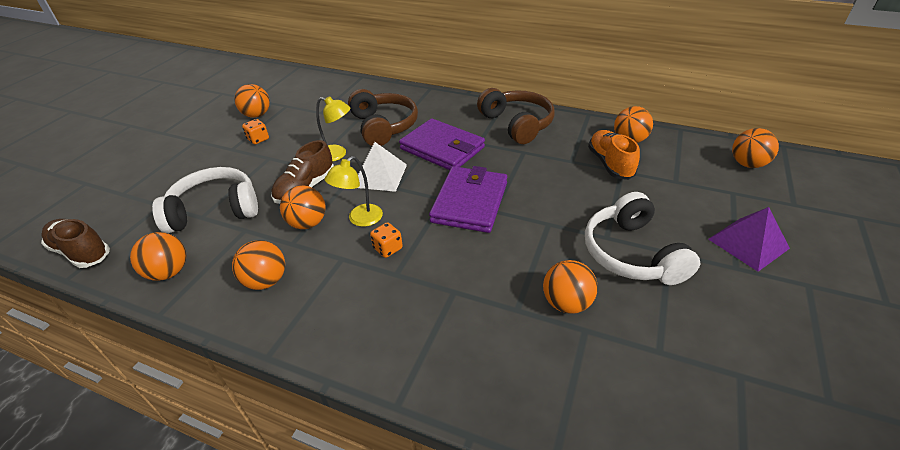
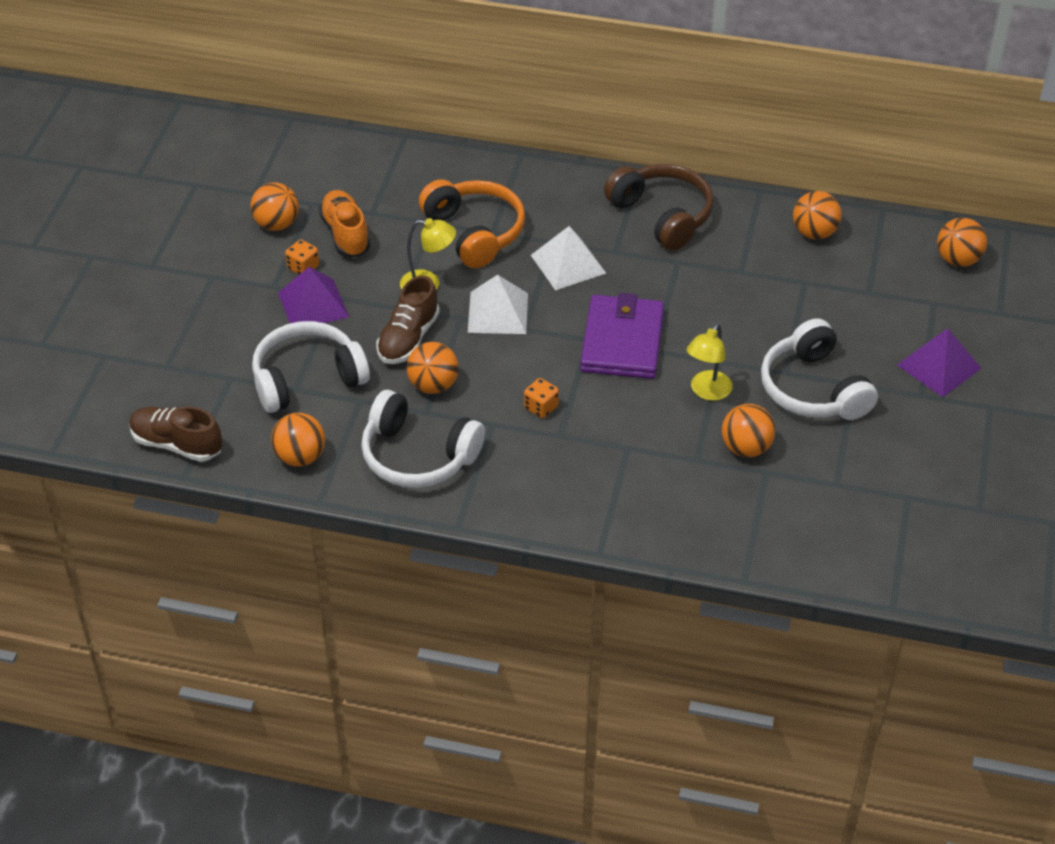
camera: 10 degrees left, 5 degrees up
orange ball [232,240,285,290] -> white headphones [361,390,485,488]
yellow lamp [325,156,383,227] -> yellow lamp moved to [687,324,733,401]
brown headphones [348,89,418,146] -> orange headphones [419,179,525,268]
purple wallet [399,118,485,170] -> white pyramid [531,226,606,290]
orange shoe [588,130,640,180] -> orange shoe moved to [319,190,370,257]
none -> purple pyramid [278,267,349,323]

